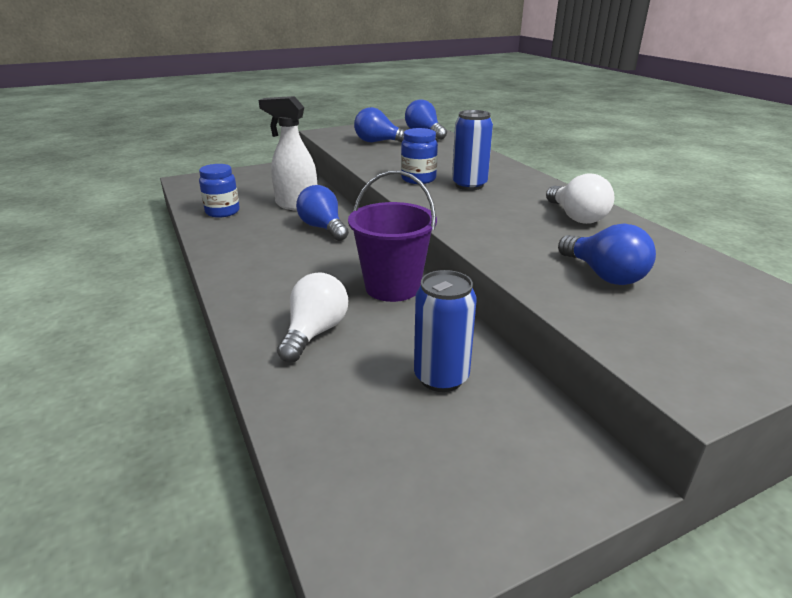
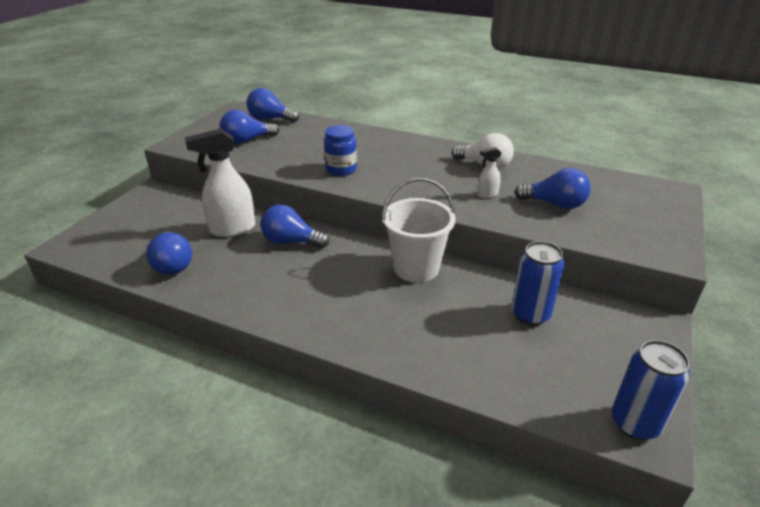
camera: 40 degrees left, 5 degrees up
blue jar [199,164,240,218] -> blue light bulb [146,232,192,275]
white light bulb [277,272,348,362] -> none
purple bucket [348,171,437,302] -> white bucket [382,178,456,283]
blue can [452,110,493,190] -> blue can moved to [612,340,690,440]
none -> white spray bottle [477,147,501,198]

